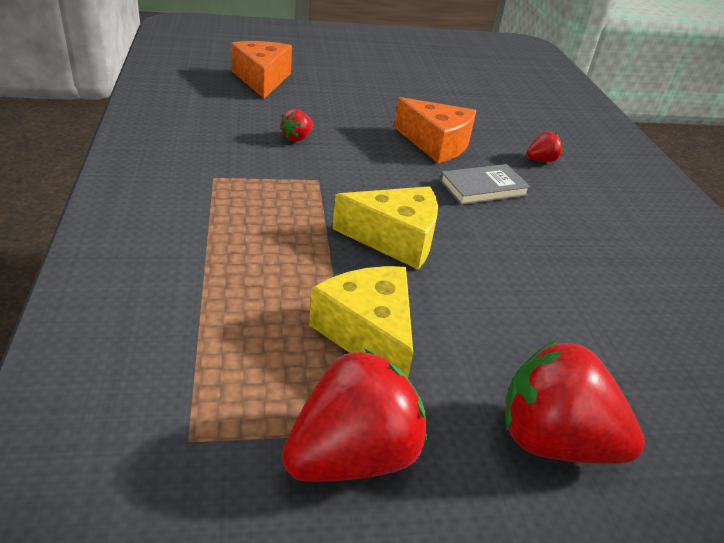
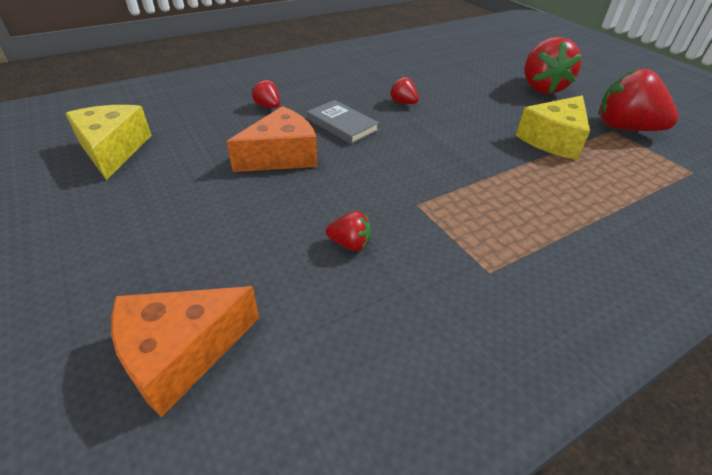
camera: 110 degrees left, 5 degrees up
yellow cheese [332,186,438,270] -> yellow cheese moved to [65,105,152,180]
orange cheese [394,97,476,163] -> orange cheese turned 45 degrees clockwise [227,106,318,172]
none -> red strawberry [390,77,419,104]

